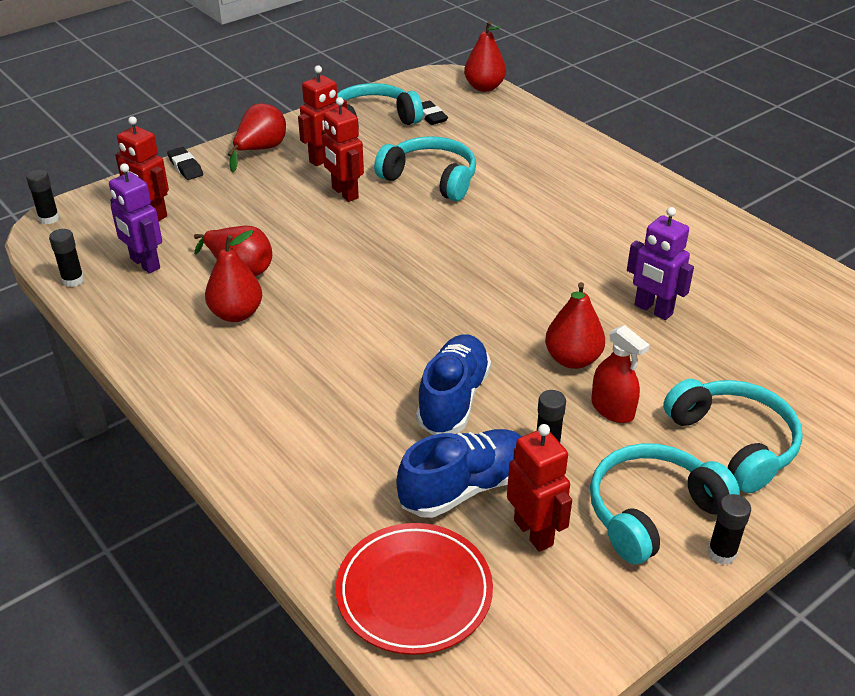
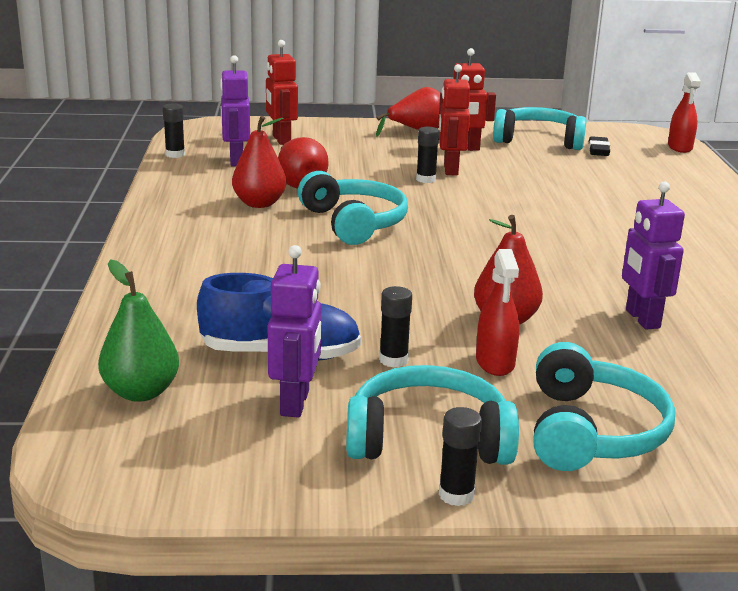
camera: 35 degrees right, 15 degrees down
black glue stick [26,169,59,224] -> black glue stick moved to [416,127,439,183]
black eraser [167,147,203,180] -> none
red plate [336,523,493,655] -> green pear [98,259,179,402]
turquoise headphones [374,136,476,201] -> turquoise headphones moved to [298,171,408,245]
blue shoe [416,334,491,435] -> none
red pear [464,21,506,92] -> red spray bottle [668,72,701,153]
red robot [507,424,572,552] -> purple robot [268,245,321,418]

